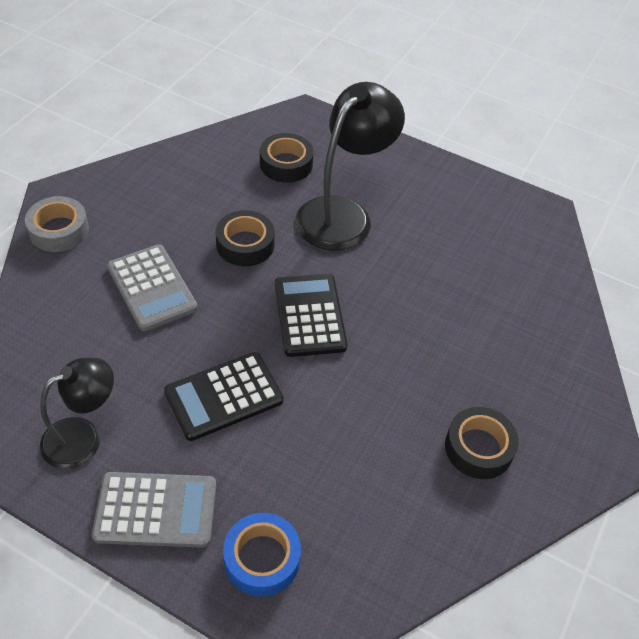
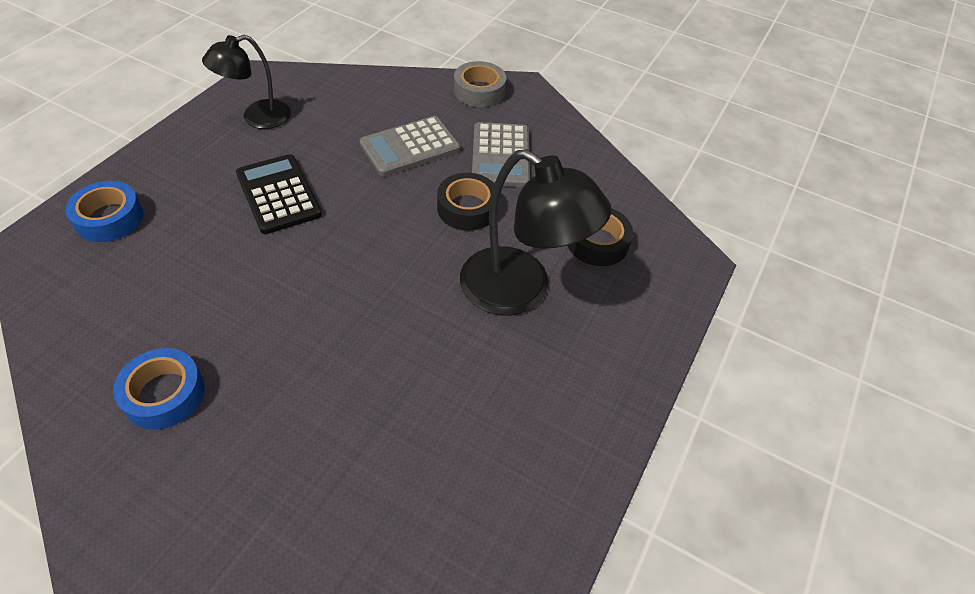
camera: 90 degrees right, 0 degrees up
black lamp [40,357,114,469] -> black lamp turned 90 degrees clockwise [202,35,291,129]
grey calculator [92,472,216,548] -> grey calculator moved to [472,122,530,187]
black calculator [275,274,347,357] -> none
black tape [445,407,519,479] -> blue tape [113,348,205,429]

